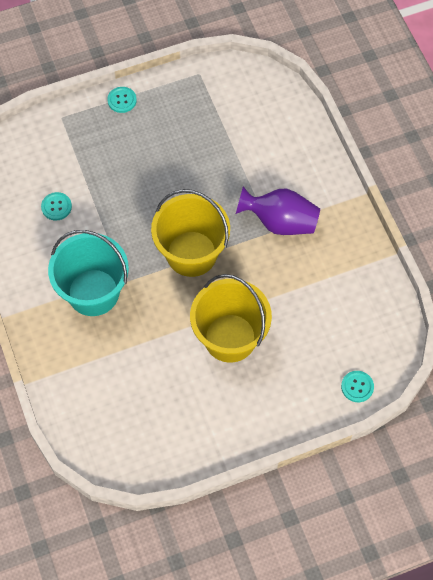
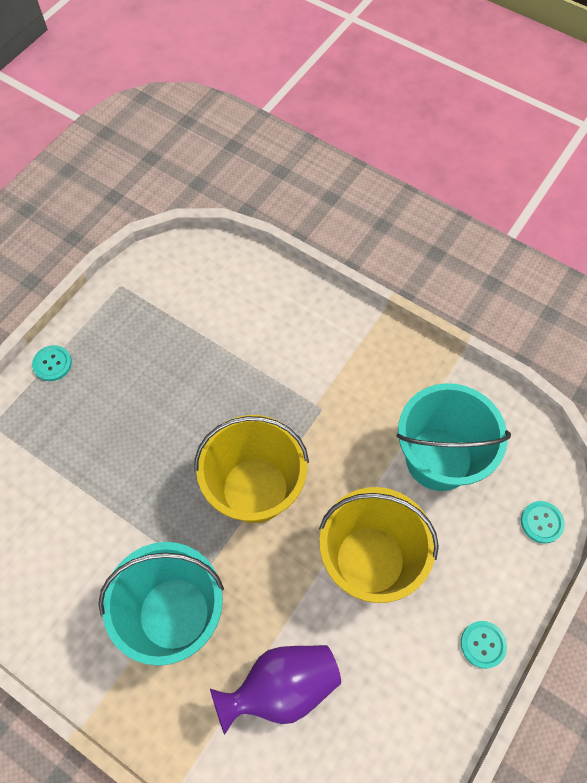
camera: 35 degrees left, 0 degrees up
turquoise button [41,192,72,221] -> turquoise button moved to [461,621,507,669]
purple vase [236,186,320,235] -> purple vase moved to [210,645,341,735]
none -> turquoise bucket [396,383,511,491]

